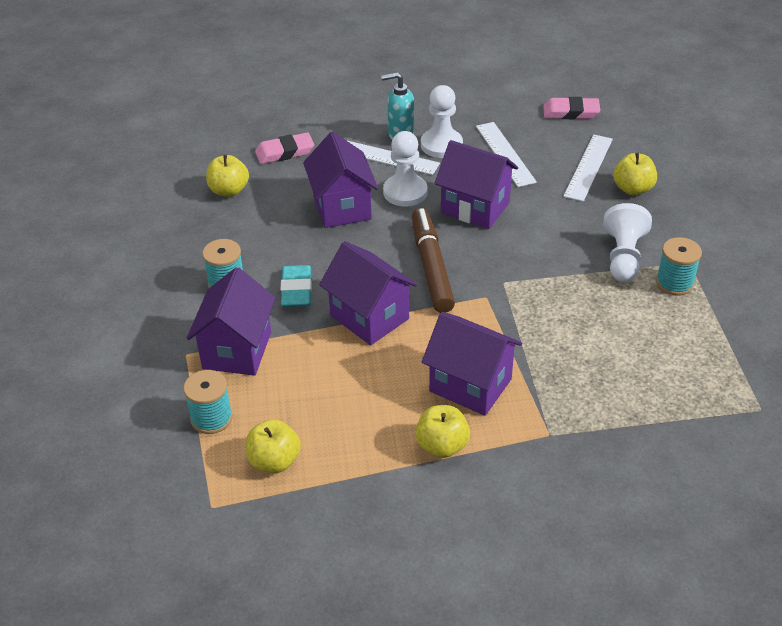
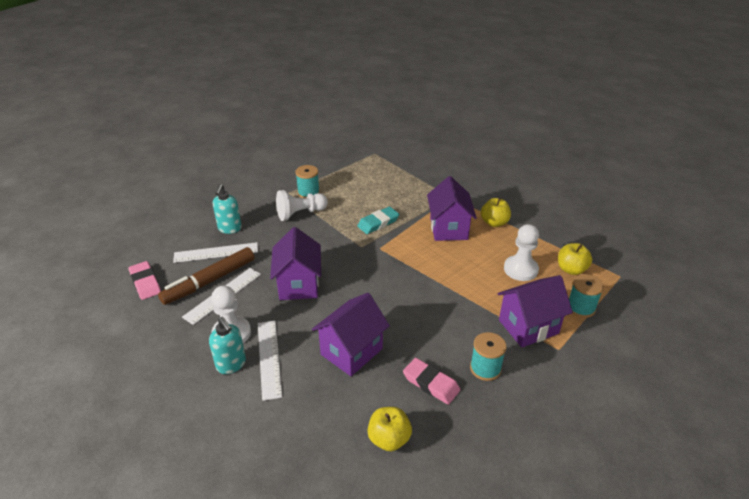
camera: 125 degrees left, 5 degrees down
pink eraser [255,132,314,164] -> pink eraser moved to [403,358,460,405]
turquoise eraser [281,265,312,307] -> turquoise eraser moved to [357,207,399,234]
purple house [319,241,417,345] -> none
white pawn [383,131,428,207] -> white pawn moved to [504,224,539,281]
brown marker [412,208,455,313] -> brown marker moved to [158,247,255,305]
yellow apple [613,153,657,195] -> turquoise soap dispenser [213,184,242,234]

